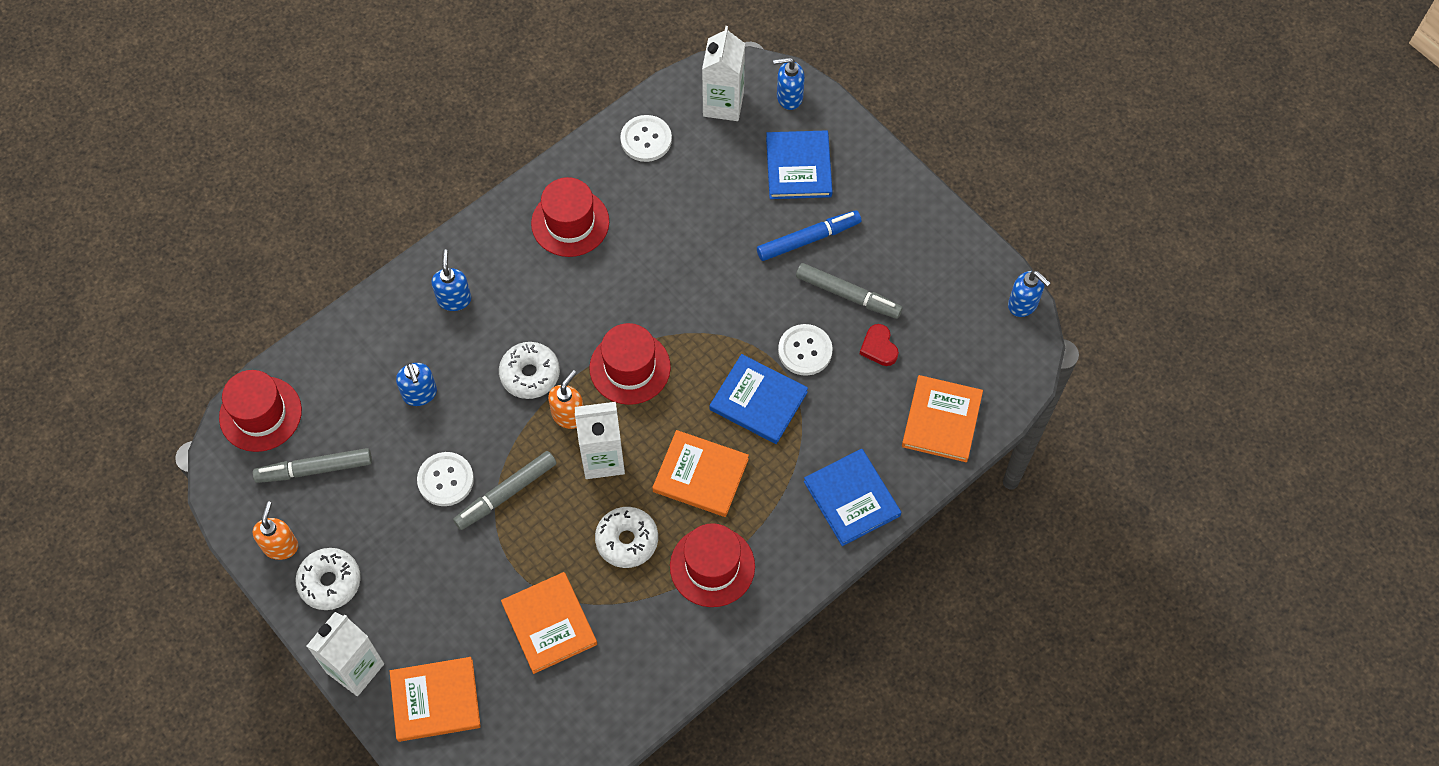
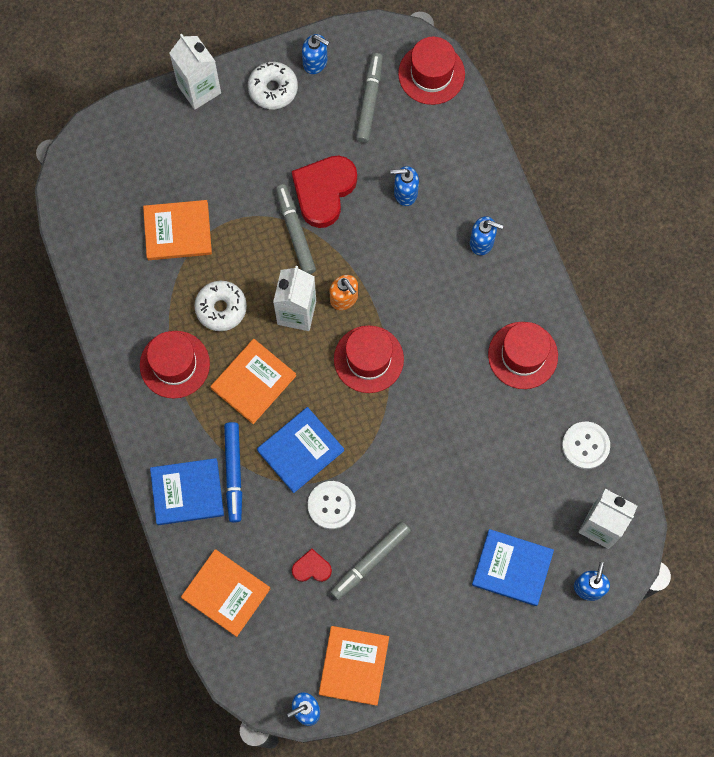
camera: 110 degrees right, 10 degrees up
orange soap dispenser [253,501,298,560] -> blue soap dispenser [302,34,329,74]
orange book [390,657,481,742] -> orange book moved to [319,626,389,706]
white button [417,452,474,506] -> red heart [292,156,357,228]
white donut [499,342,560,399] -> none
blue marker [757,210,861,261] -> blue marker moved to [224,422,242,522]

